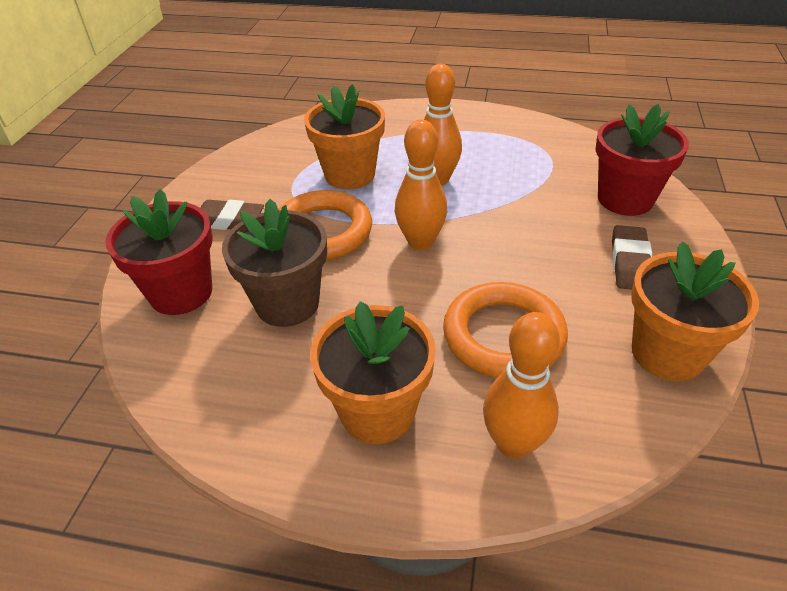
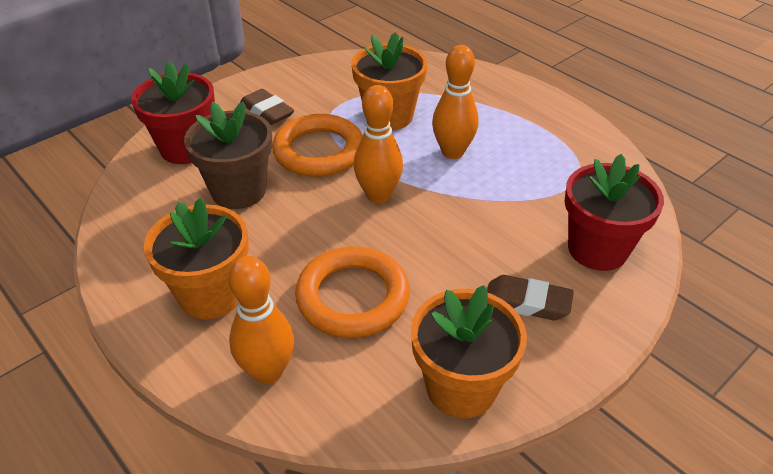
camera: 35 degrees right, 0 degrees up
brown eraser [612,225,652,290] -> brown eraser turned 60 degrees clockwise [487,275,574,320]

